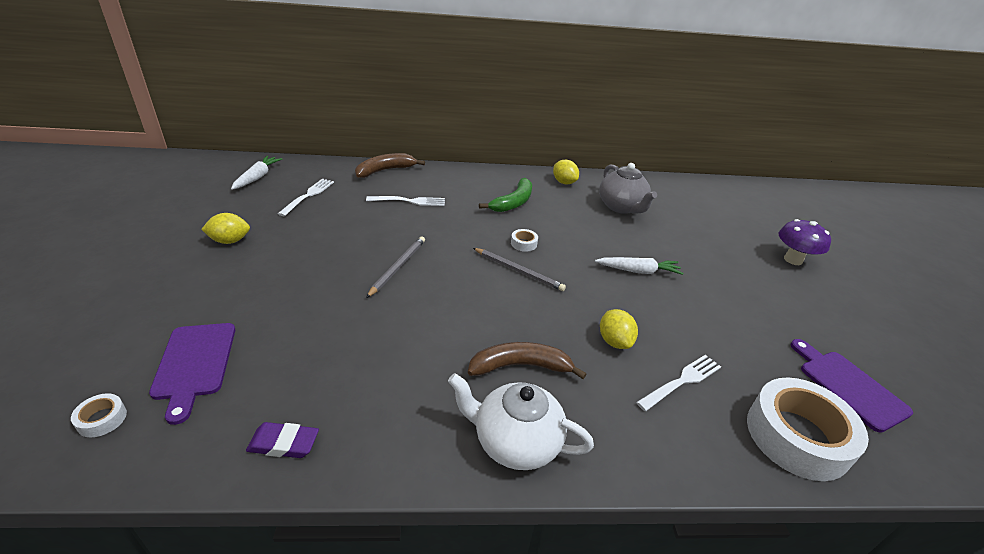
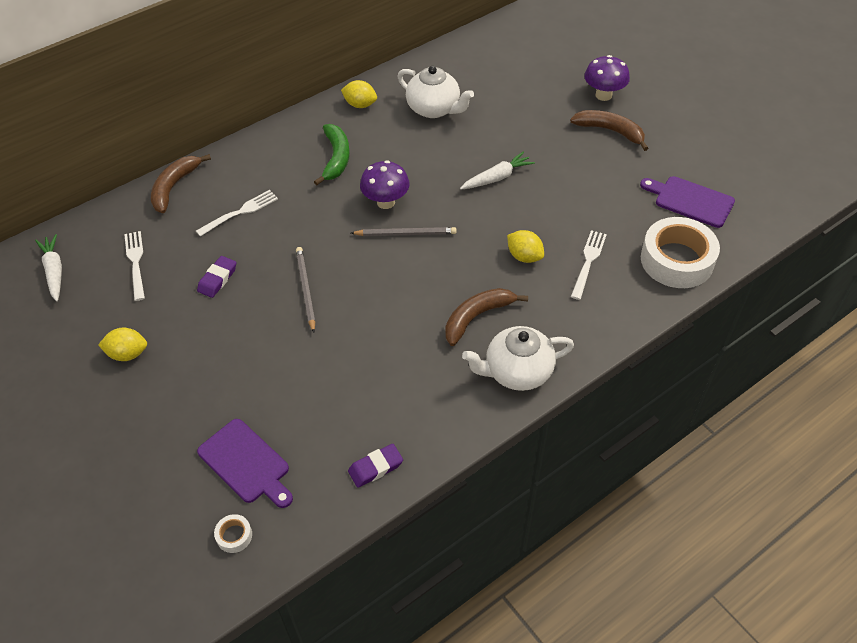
camera: 30 degrees left, 15 degrees up
yellow lemon [201,213,250,244] -> yellow lemon turned 45 degrees clockwise [98,328,147,361]
white tape [511,229,538,252] -> purple mushroom [360,160,410,209]
grey teapot [599,163,657,214] -> white teapot [397,66,474,118]
none -> purple eraser [197,256,236,298]
none -> brown banana [570,110,648,151]

